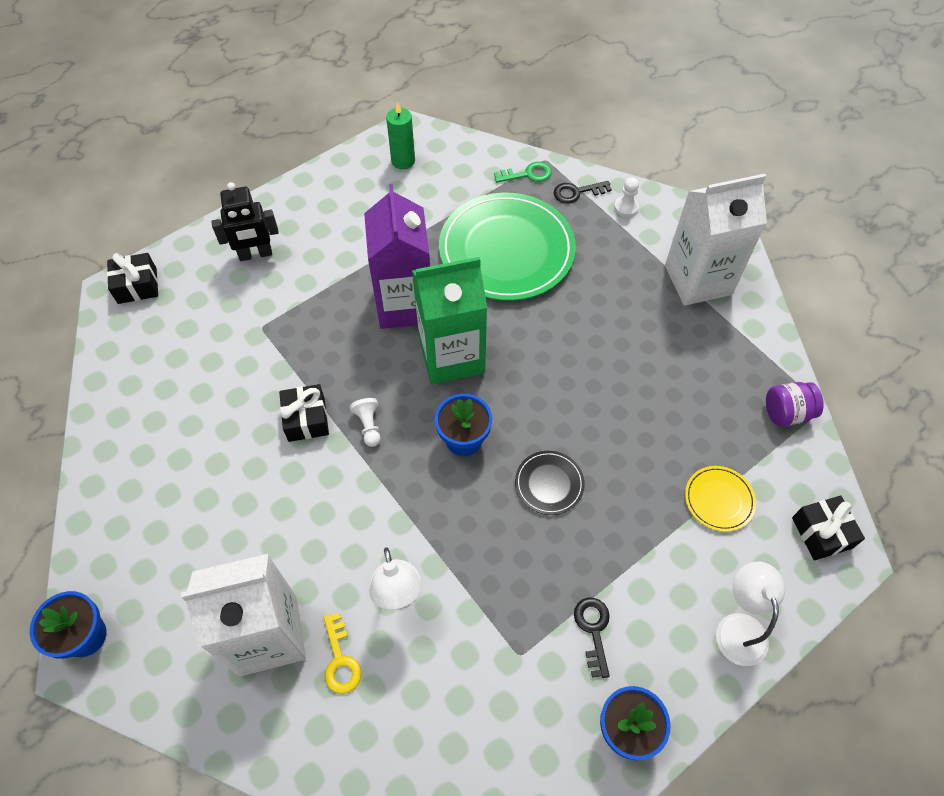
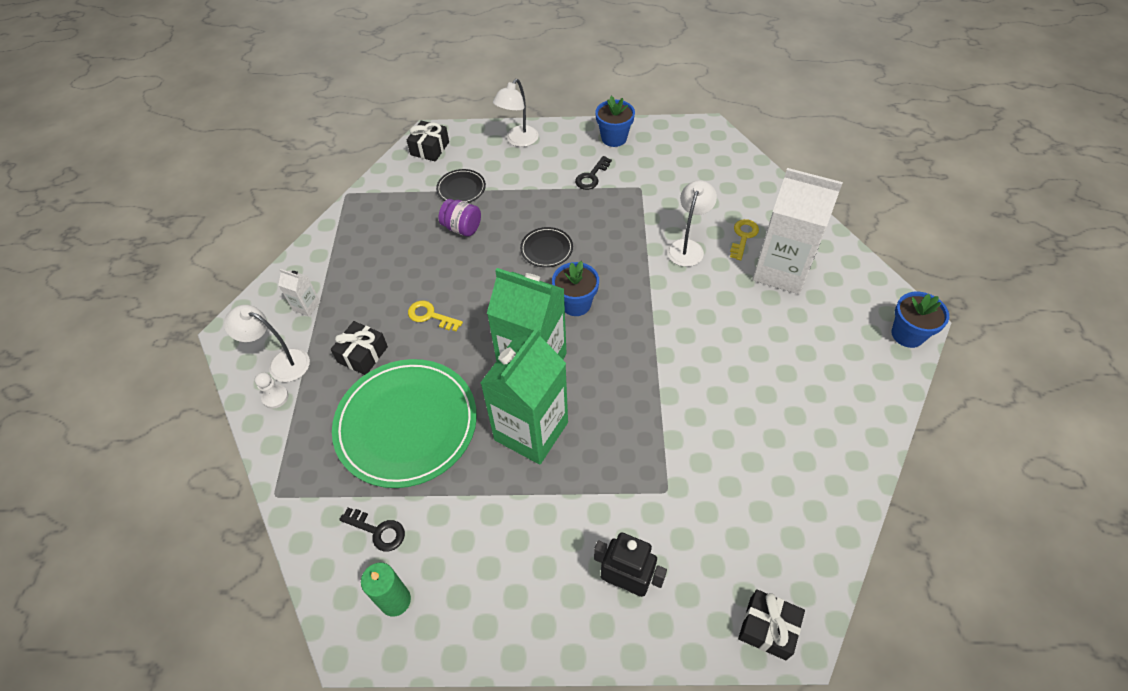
camera: 140 degrees left, 5 degrees down
black gift [279,384,329,442] -> black gift moved to [331,321,388,375]
white pawn [349,398,381,447] -> none
purple carton [364,184,430,329] -> green carton [480,328,568,465]
green key [494,162,552,183] -> none
black key [553,181,612,204] -> black key moved to [339,508,405,551]
white carton [665,174,767,306] -> white carton [278,269,320,317], size x0.42
yellow plate [685,466,756,532] -> black plate [436,169,486,203]
purple jar [766,382,824,426] -> purple jar moved to [439,199,481,237]
none -> white lamp [224,305,310,382]
none -> yellow key [408,301,463,331]

